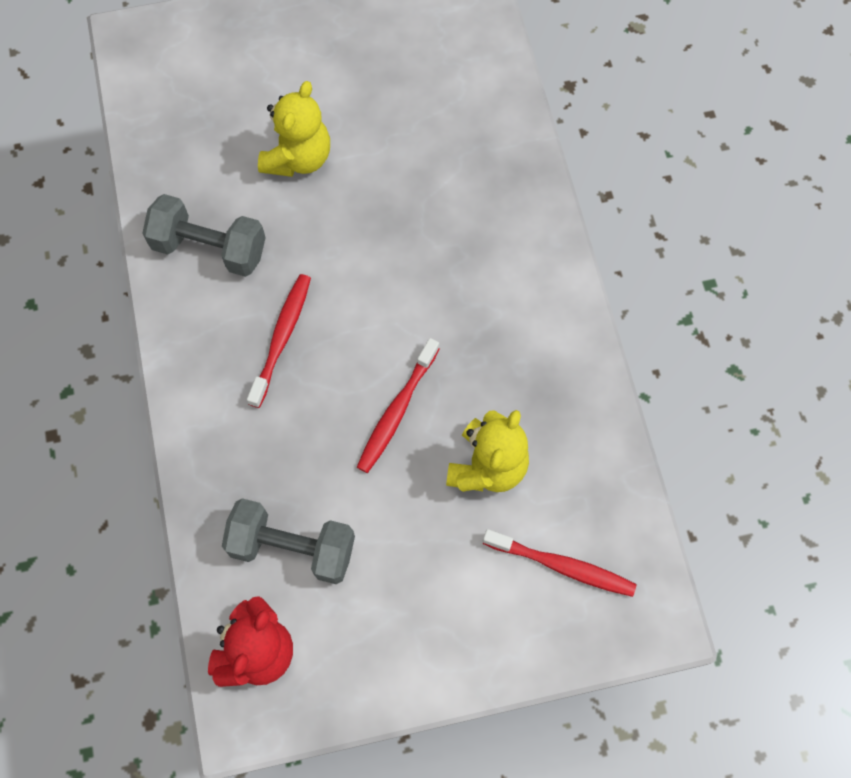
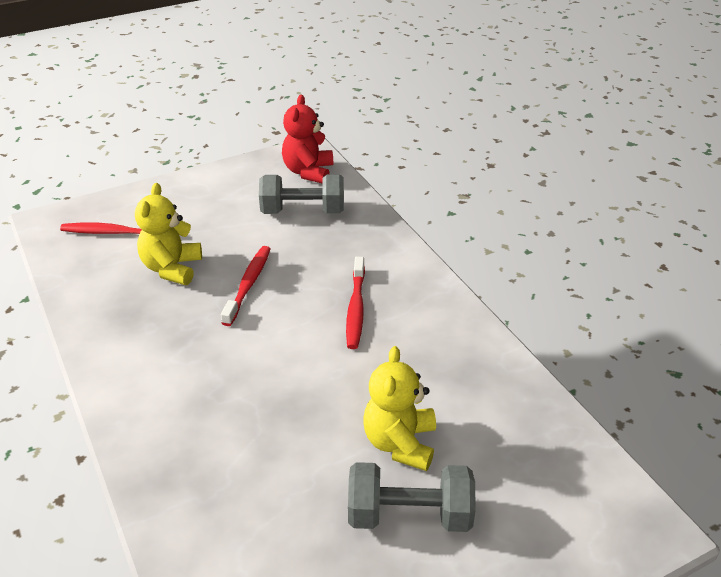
camera: 165 degrees right, 30 degrees down
grey dumbbell [142,194,266,277] -> grey dumbbell moved to [348,462,476,532]

